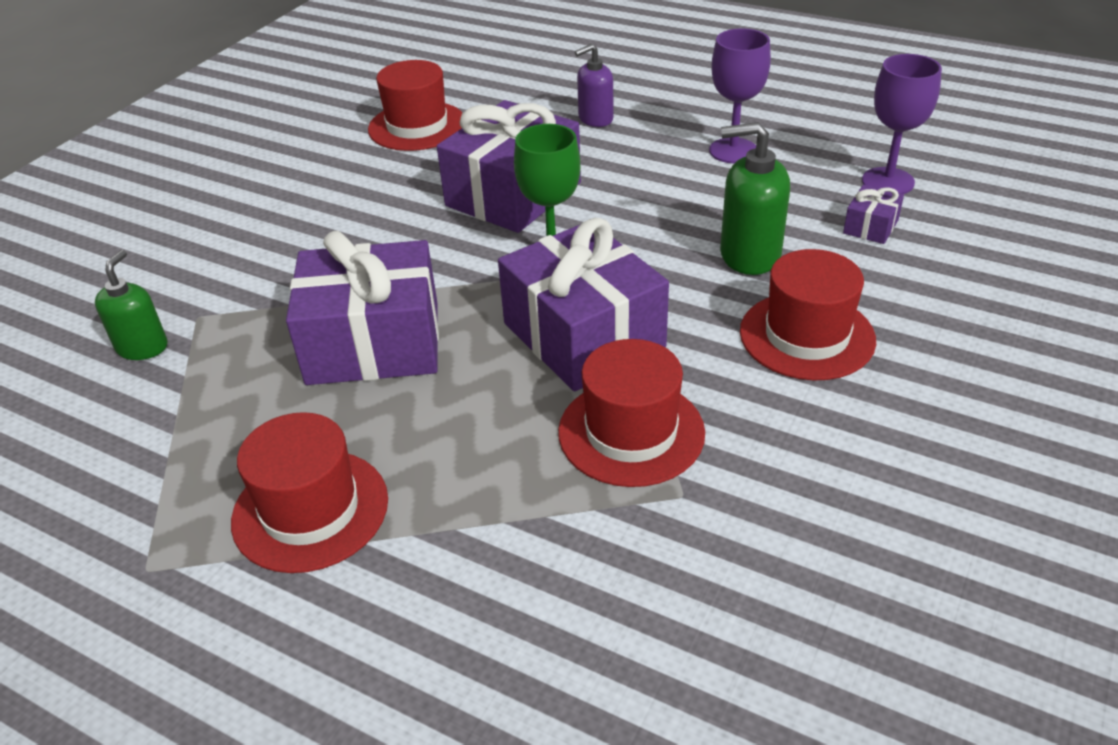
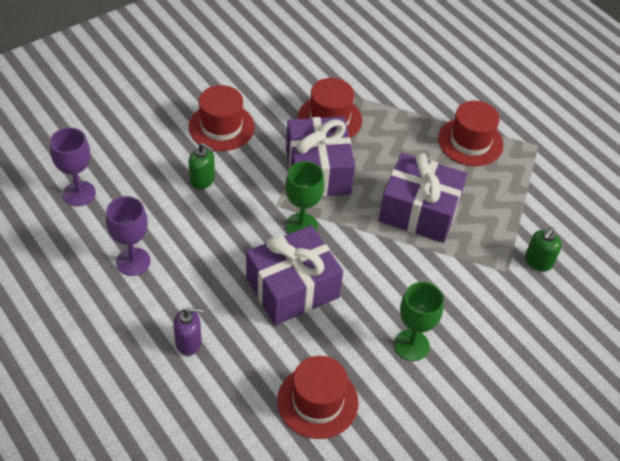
camera: 160 degrees left, 10 degrees up
green soap dispenser [720,122,790,275] -> green soap dispenser [189,143,215,189], size x0.66
purple gift [843,184,904,244] -> none
none -> green goblet [394,282,444,361]

